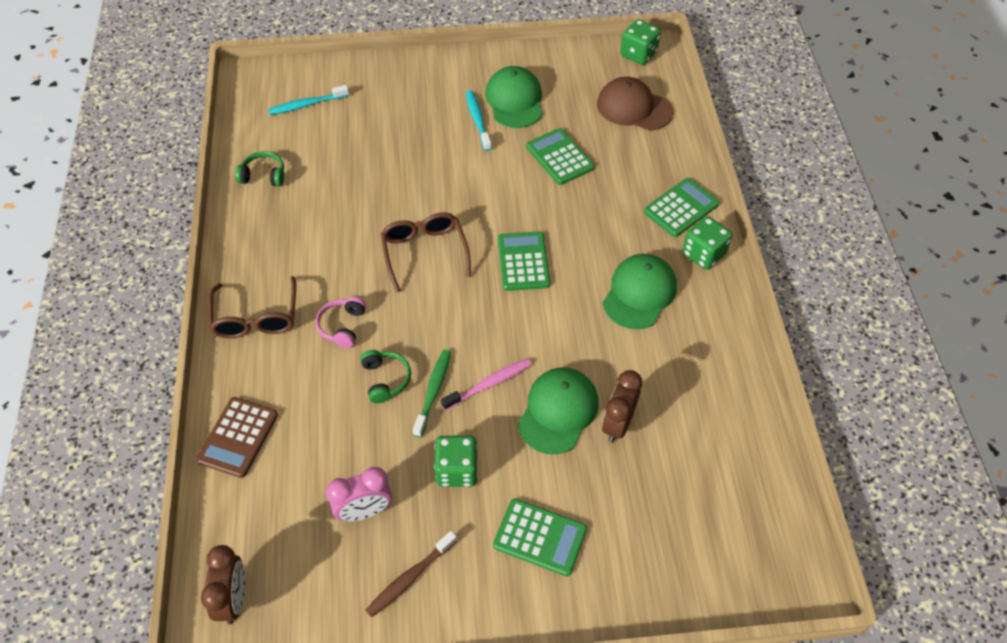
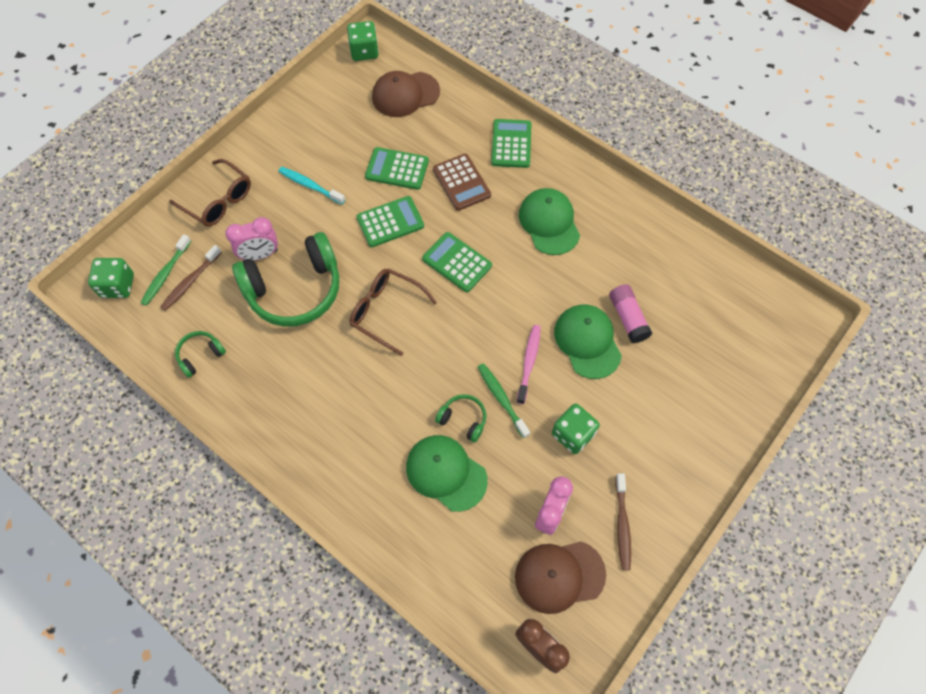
camera: 45 degrees left, 10 degrees up
brown calculator [196,397,278,478] -> brown calculator moved to [433,154,491,211]
brown glasses [208,276,296,338] -> brown glasses moved to [169,159,251,227]
turquoise toothbrush [268,85,349,115] -> green toothbrush [140,234,191,306]
pink headphones [316,297,366,348] -> none
green cap [485,66,542,128] -> green cap moved to [406,435,488,512]
green calculator [493,499,587,576] -> green calculator moved to [356,196,424,247]
brown clock [602,370,642,443] -> pink glue stick [609,284,652,343]
green dice [682,216,732,270] -> green dice moved to [88,258,134,298]
none -> brown toothbrush [160,245,222,311]
none -> pink clock [225,217,278,260]
none -> green headphones [232,232,339,327]
none -> brown cap [515,541,606,614]

